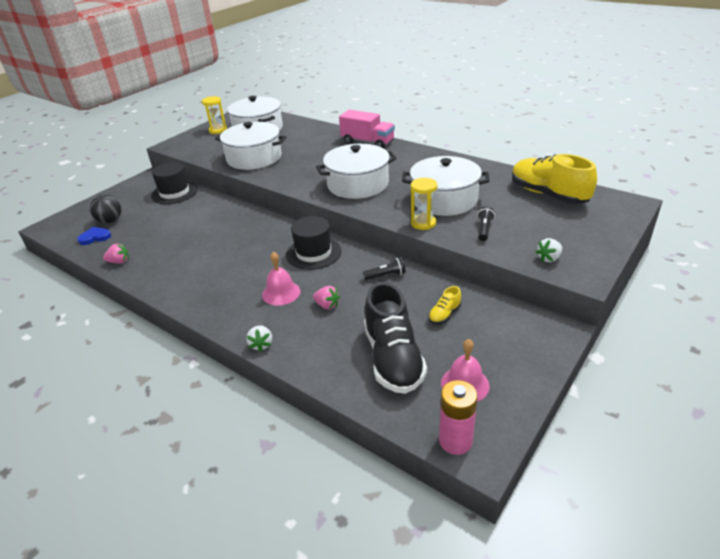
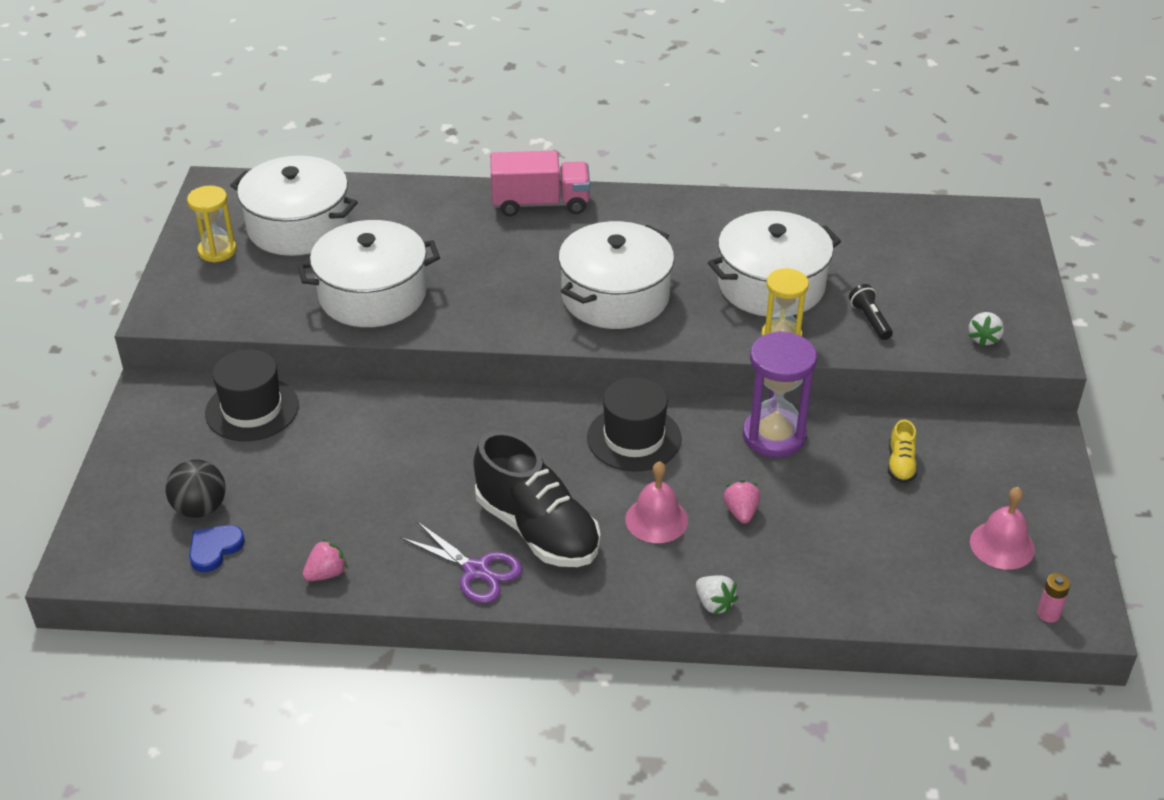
camera: 35 degrees left, 5 degrees up
pink strawberry [313,286,340,309] -> pink strawberry turned 90 degrees counterclockwise [723,480,760,524]
black flashlight [363,257,406,280] -> purple hourglass [743,331,817,458]
black shoe [364,282,427,394] -> black shoe moved to [474,431,601,567]
pink battery [439,380,478,455] -> pink battery [1037,573,1070,623], size x0.54
yellow shoe [512,154,597,204] -> none
none -> purple scissors [400,522,523,603]

